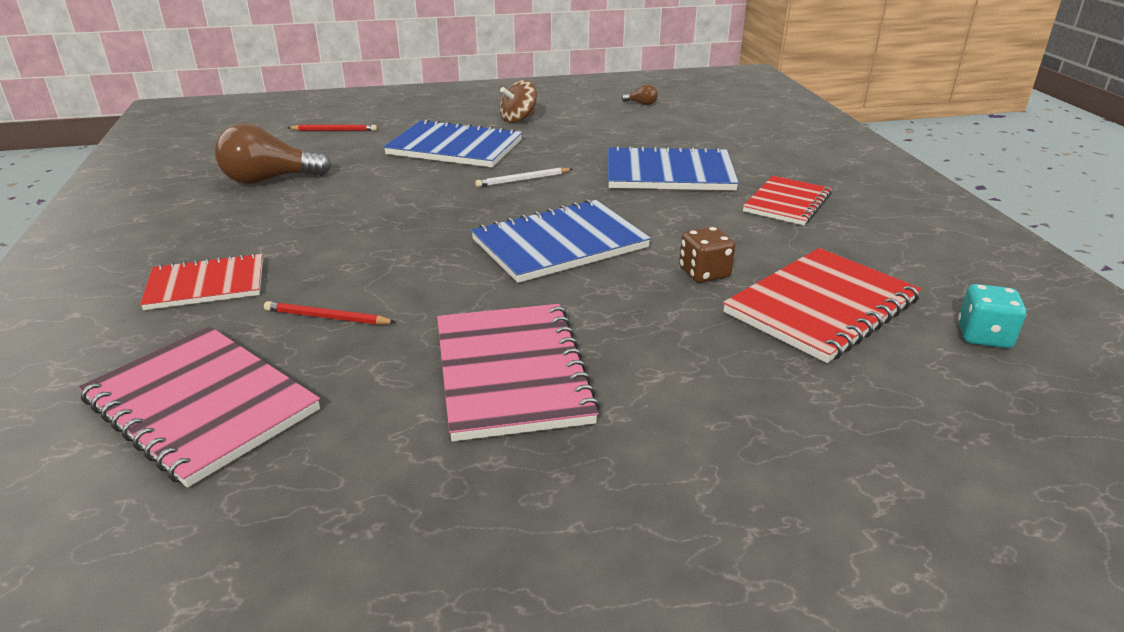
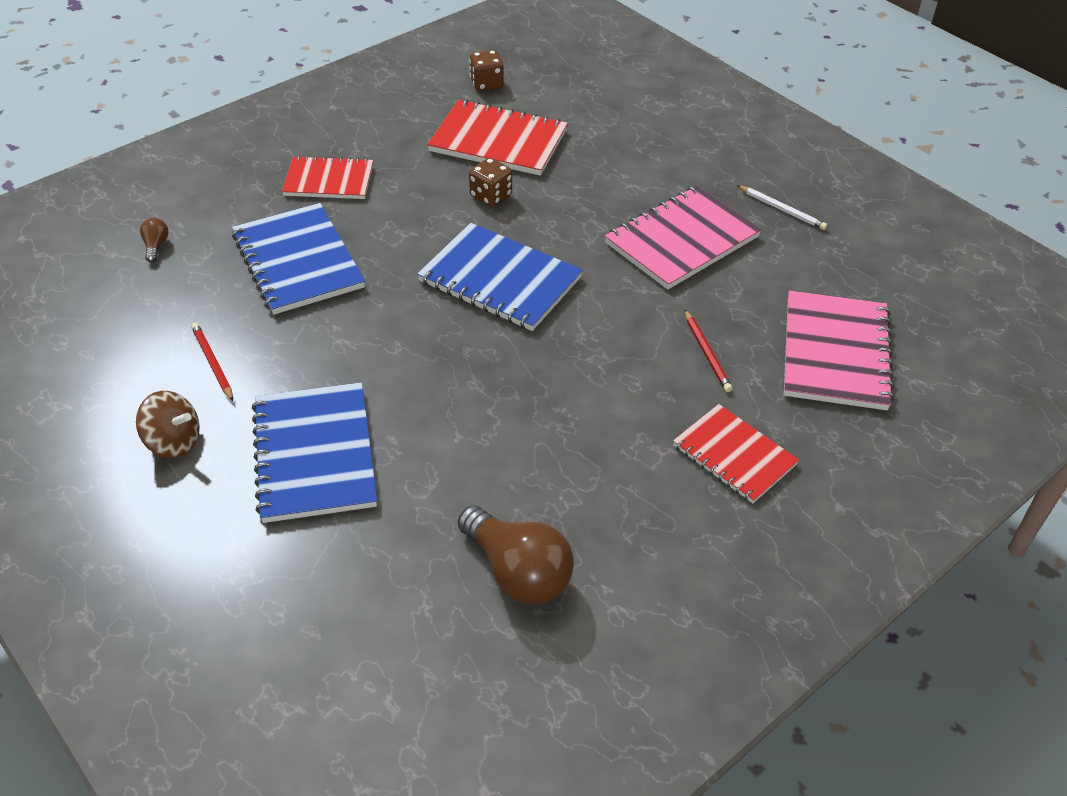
camera: 120 degrees left, 15 degrees up
red pencil [288,125,377,131] -> red pencil moved to [191,323,233,401]
white pencil [475,168,572,187] -> white pencil moved to [737,185,827,230]
brown light bulb [622,84,658,106] -> brown light bulb moved to [140,218,169,263]
turquoise dice [958,284,1026,348] -> brown dice [469,50,504,91]

